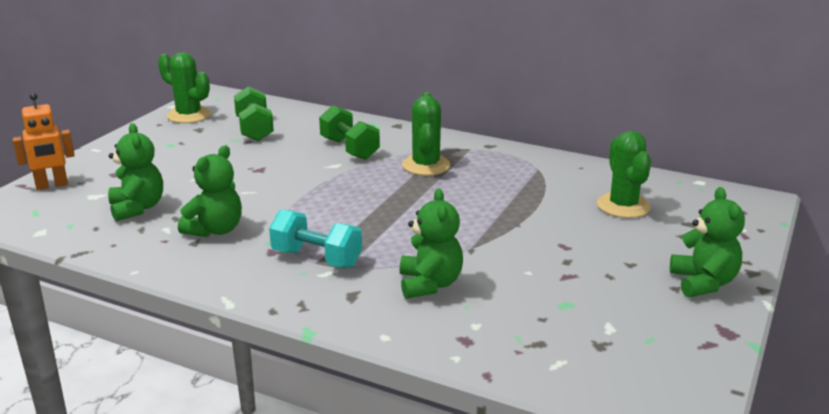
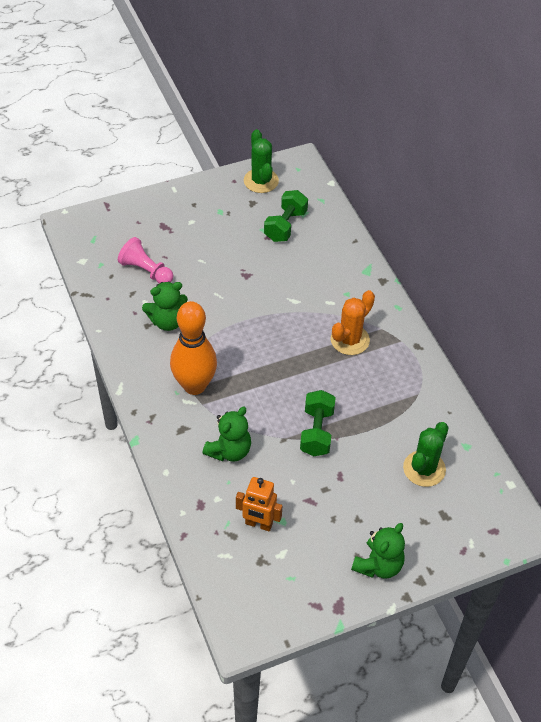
camera: 40 degrees right, 25 degrees up
orange robot [13,93,75,190] -> orange robot moved to [236,477,282,531]
green teddy bear [108,123,163,221] -> pink pawn [118,237,173,284]
turquoise dumbbell [269,209,362,268] -> orange bowling pin [170,301,217,395]
green dumbbell [319,105,380,160] -> green dumbbell moved to [300,390,336,456]
green cactus [402,92,450,176] -> orange cactus [331,290,375,355]

